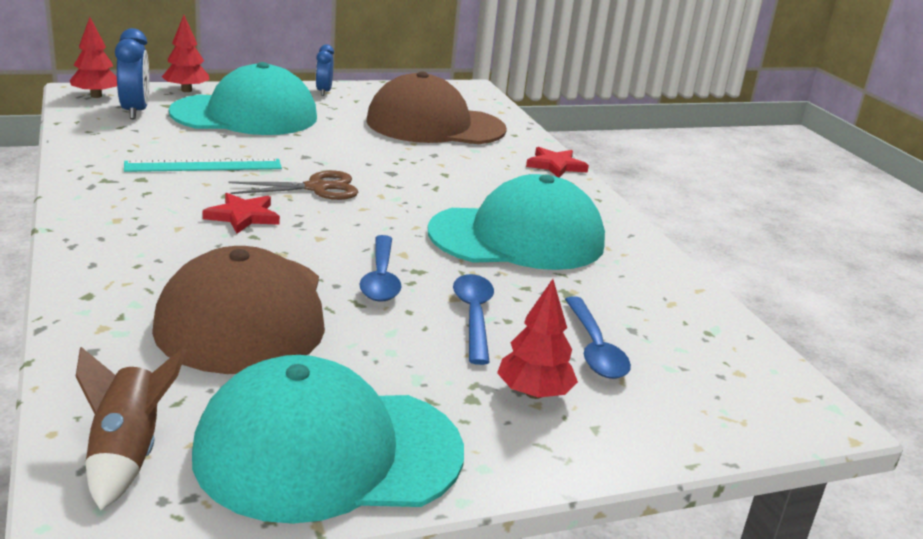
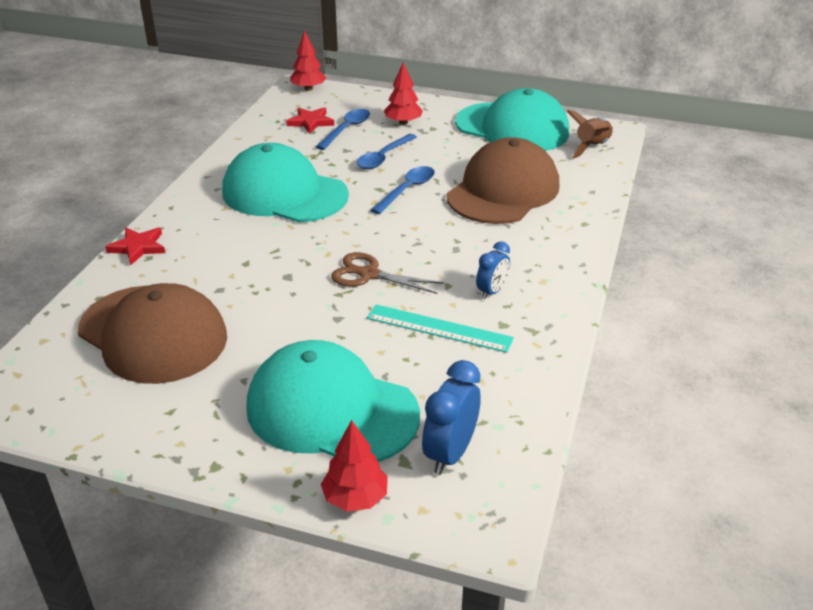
camera: 140 degrees left, 10 degrees up
red tree [70,17,117,98] -> red tree moved to [290,30,326,91]
red star [203,193,280,234] -> red star moved to [286,107,334,134]
blue clock [316,44,334,96] -> blue clock moved to [476,241,510,300]

